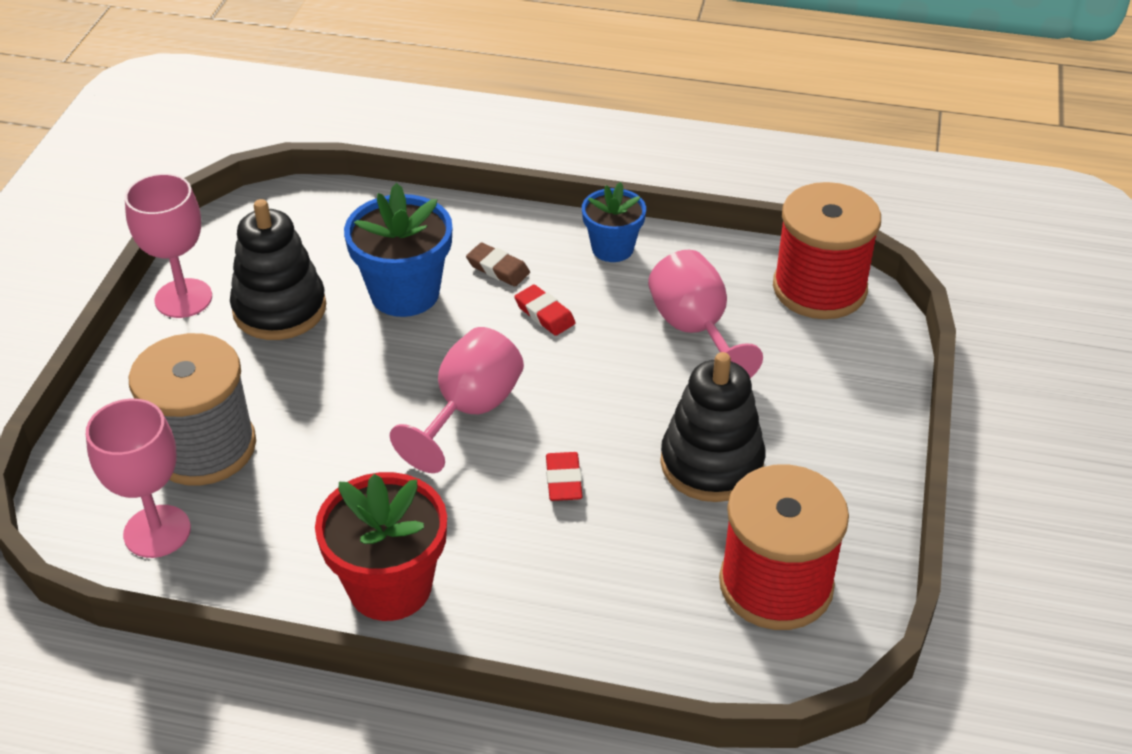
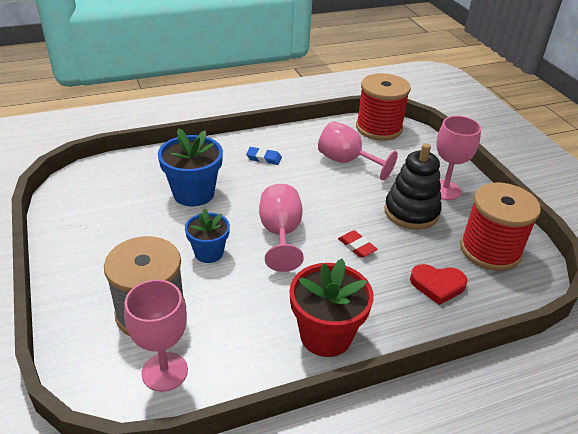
camera: 35 degrees left, 5 degrees down
pink goblet [125,173,212,318] -> pink goblet moved to [436,116,481,200]
black stacking toy [230,199,326,340] -> none
brown eraser [466,243,530,286] -> none
red eraser [514,285,576,336] -> none
blue flower pot [582,182,646,262] -> blue flower pot moved to [185,208,230,263]
none -> blue eraser [246,147,282,165]
none -> red heart [410,264,467,305]

